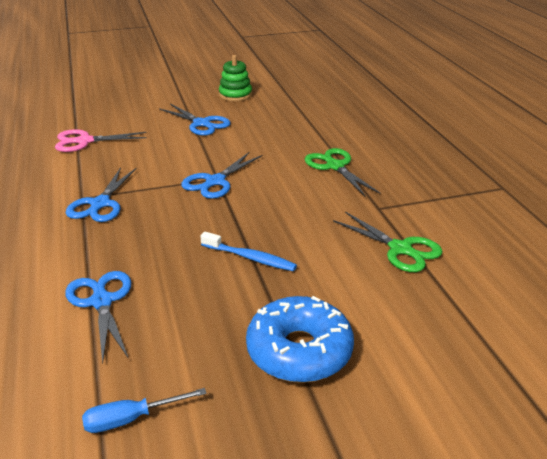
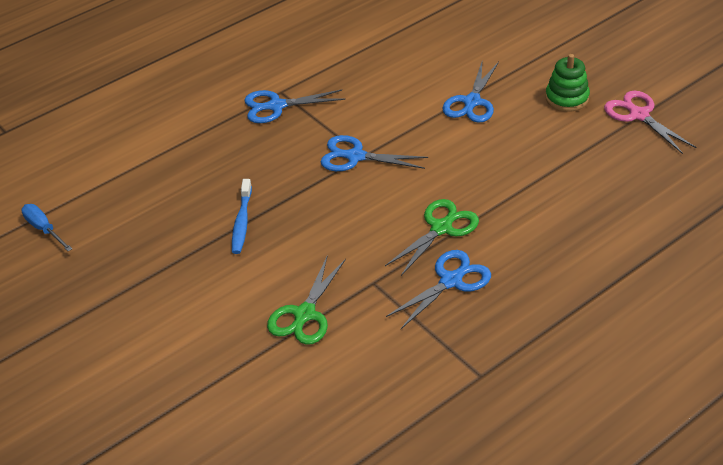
camera: 70 degrees right, 10 degrees up
pink scissors [55,129,147,152] -> pink scissors moved to [604,91,696,154]
blue scissors [65,271,131,364] -> blue scissors moved to [386,250,491,329]
blue donut [246,296,354,383] -> none

